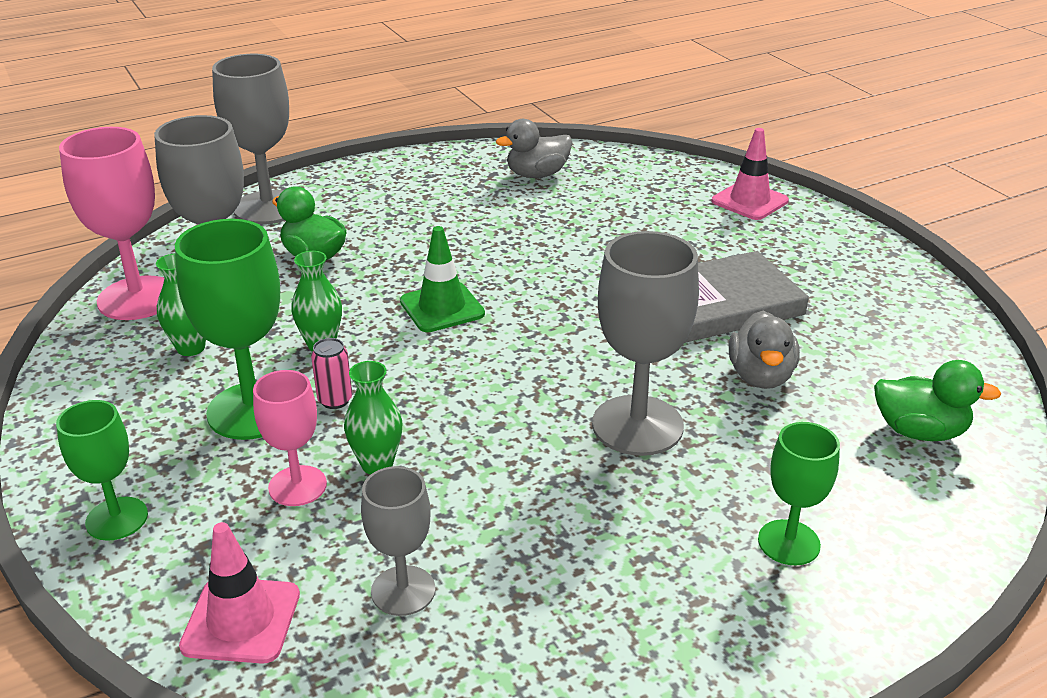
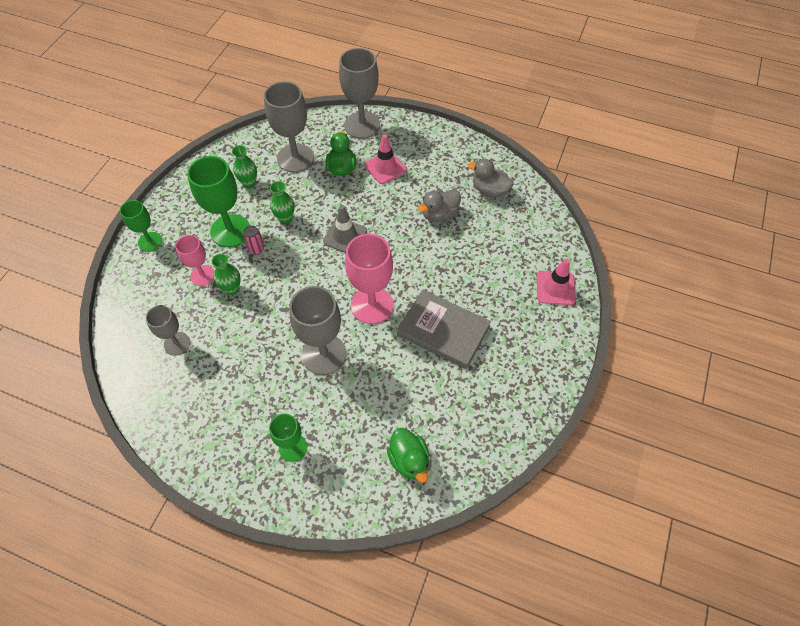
camera: 50 degrees right, 25 degrees up
pink goblet [59,127,164,320] -> pink goblet moved to [345,234,394,324]
pink traffic cone [179,522,300,664] -> pink traffic cone moved to [365,135,407,184]
green traffic cone [400,226,485,332] -> grey traffic cone [323,205,367,253]
grey duck [729,311,800,389] -> grey duck moved to [418,189,461,222]

